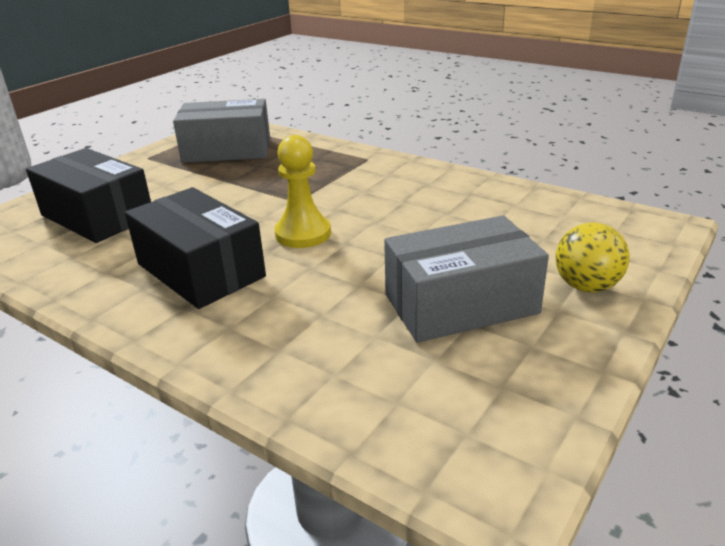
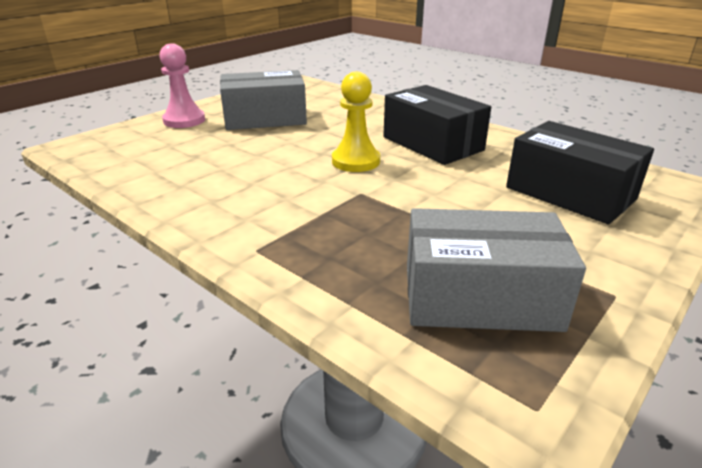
camera: 175 degrees left, 0 degrees up
yellow ball [555,222,630,292] -> pink pawn [160,43,205,128]

